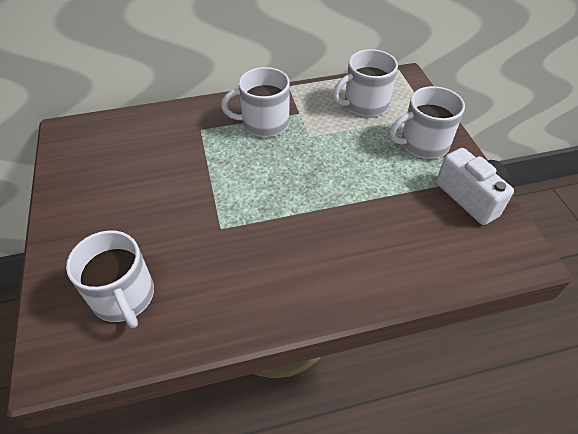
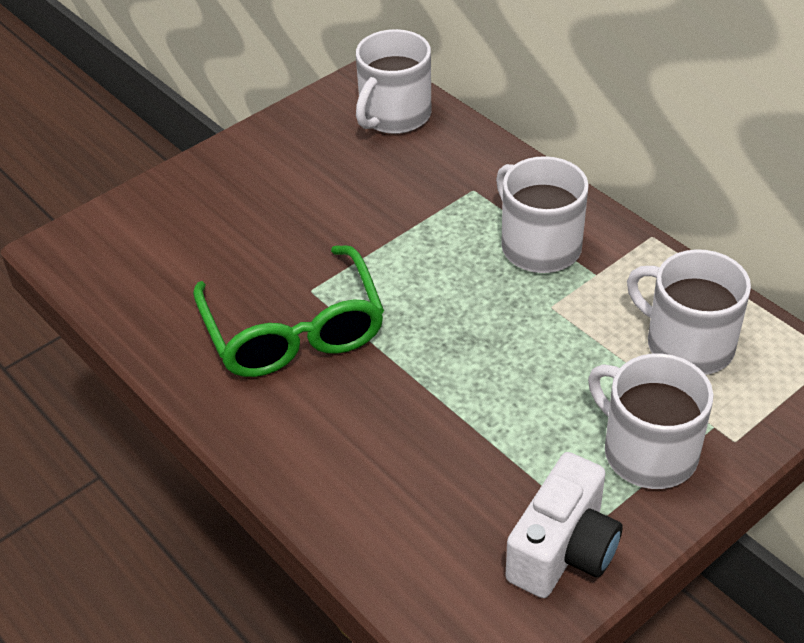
camera: 65 degrees right, 5 degrees down
white mug [66,230,154,328] -> white mug moved to [356,29,431,134]
none -> green glasses [193,245,384,377]

